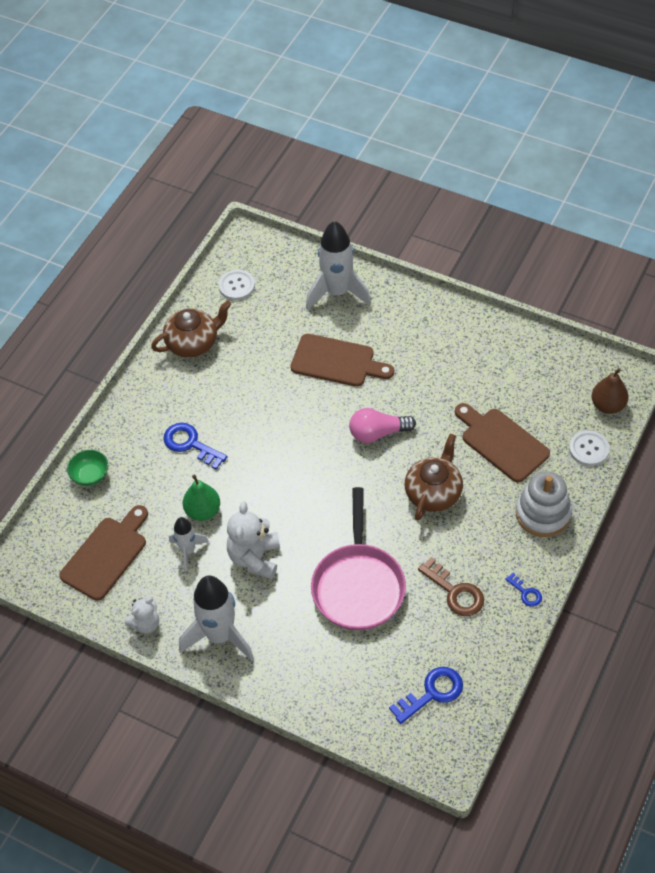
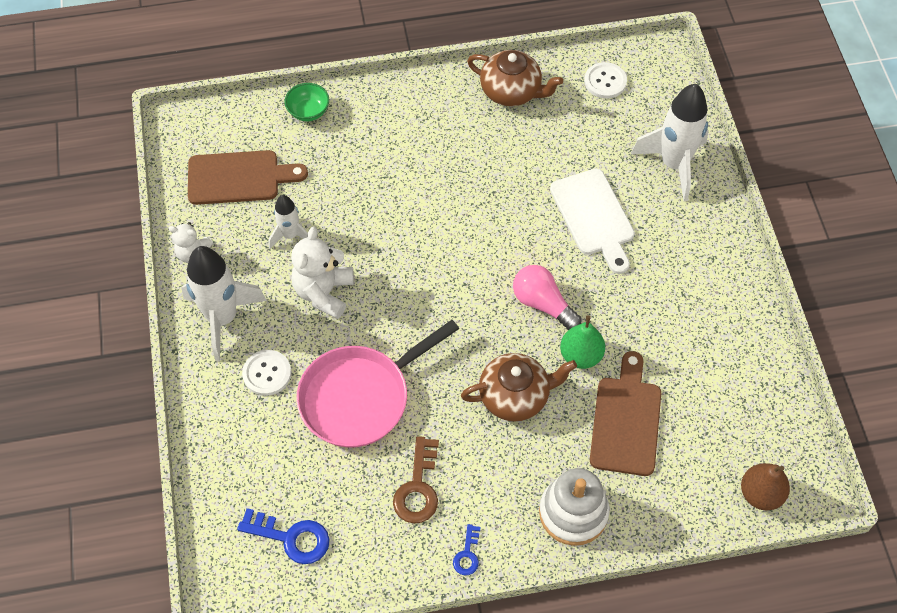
camera: 50 degrees right, 5 degrees up
blue key [163,423,227,470] -> none
green pear [182,475,220,521] -> green pear moved to [560,315,605,369]
white teddy bear [227,501,280,580] -> white teddy bear turned 45 degrees counterclockwise [291,227,354,319]
brown cutting board [291,334,394,387] -> white cutting board [550,169,635,274]
white button [569,431,610,466] -> white button moved to [242,350,291,396]

